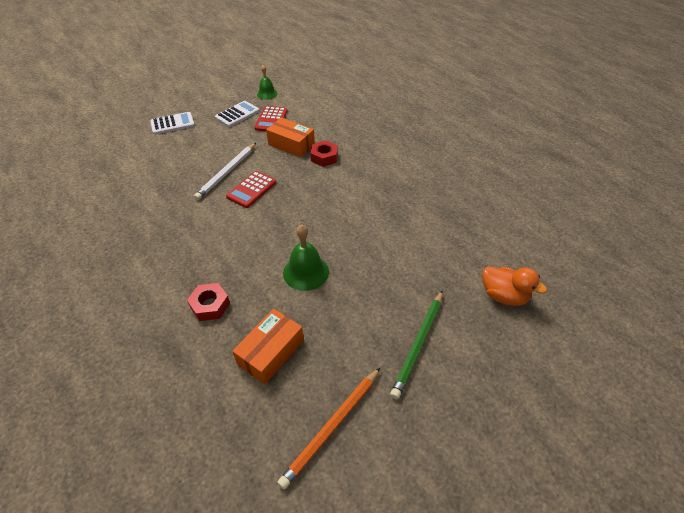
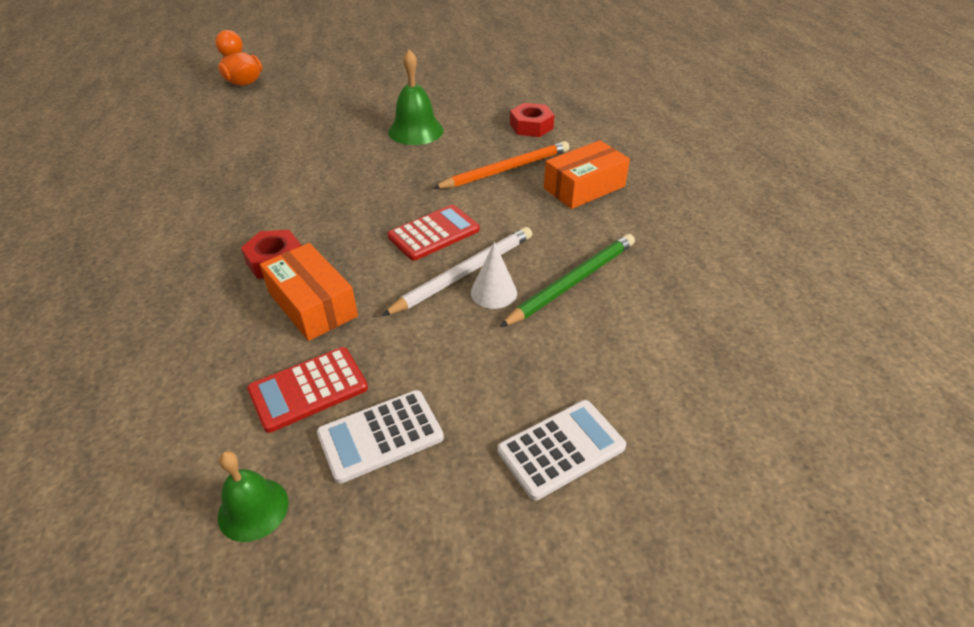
camera: 160 degrees left, 5 degrees down
white calculator [150,112,195,134] -> white calculator turned 150 degrees clockwise [498,400,626,500]
orange box [232,309,304,384] -> orange box moved to [544,140,630,209]
red calculator [255,106,287,131] -> red calculator turned 150 degrees counterclockwise [247,347,368,433]
orange pencil [277,367,381,490] -> orange pencil moved to [433,141,569,189]
green pencil [390,290,443,399] -> green pencil moved to [500,234,635,327]
none -> white cone [471,242,517,309]

